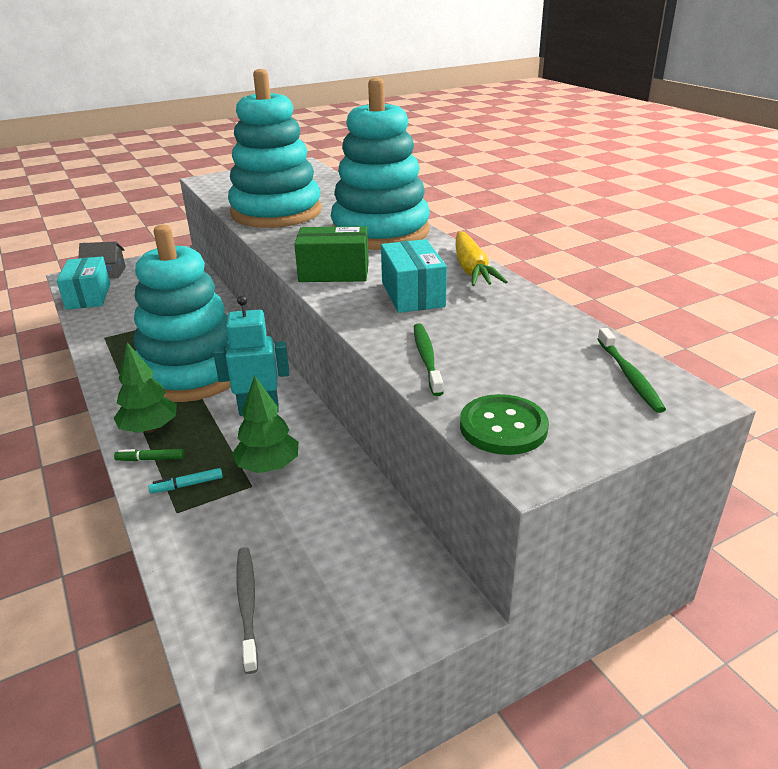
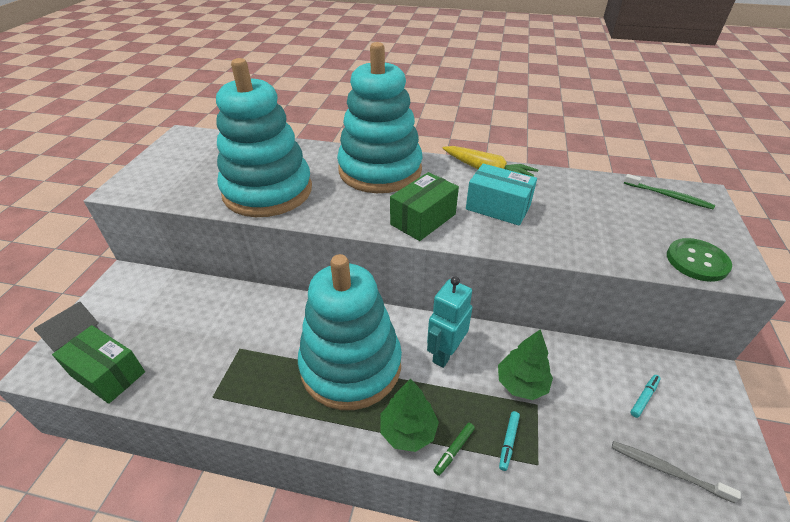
camera: 50 degrees left, 10 degrees up
turquoise box [56,256,110,310] -> green box [52,325,145,404]
green toothbrush [414,323,443,396] -> none
none -> turquoise marker [630,375,660,418]

